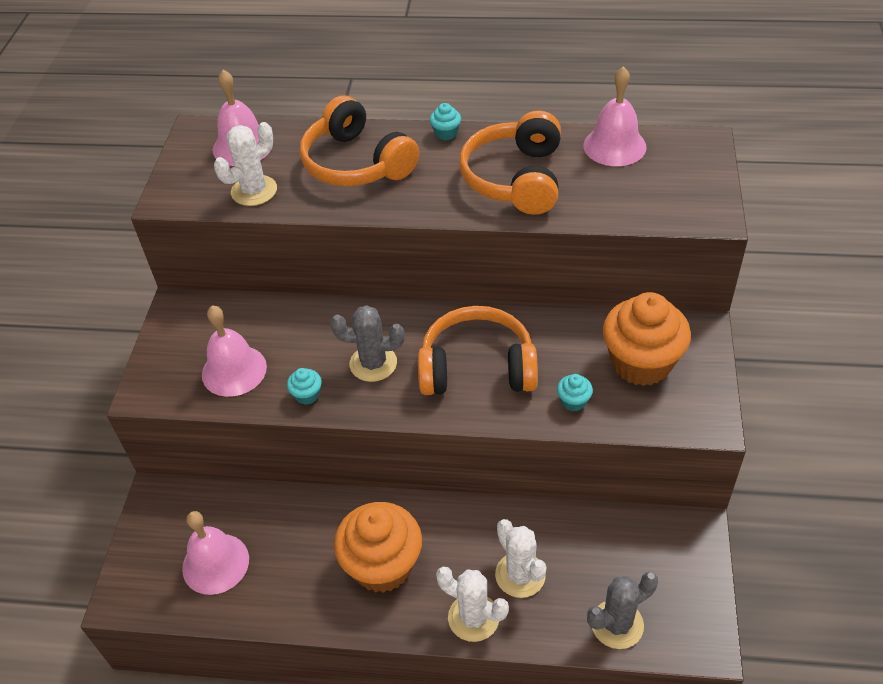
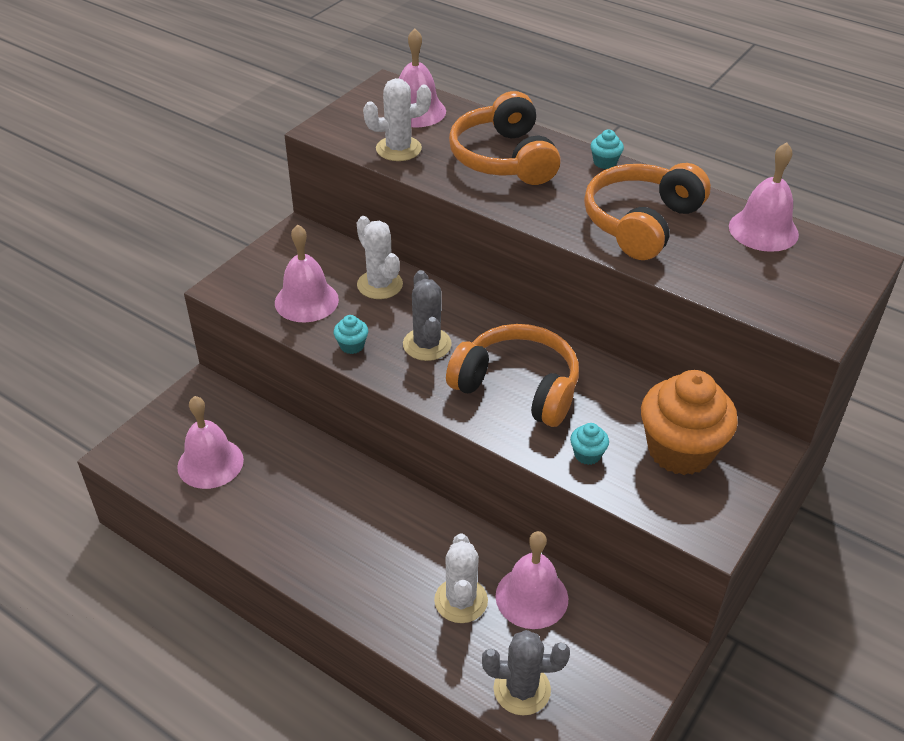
camera: 25 degrees right, 5 degrees down
grey cactus [331,305,404,382] -> grey cactus turned 45 degrees clockwise [403,270,452,361]
orange cupcake [334,502,422,593] -> none
white cactus [436,567,509,642] -> white cactus moved to [357,216,403,299]
none -> pink bell [495,531,568,629]

